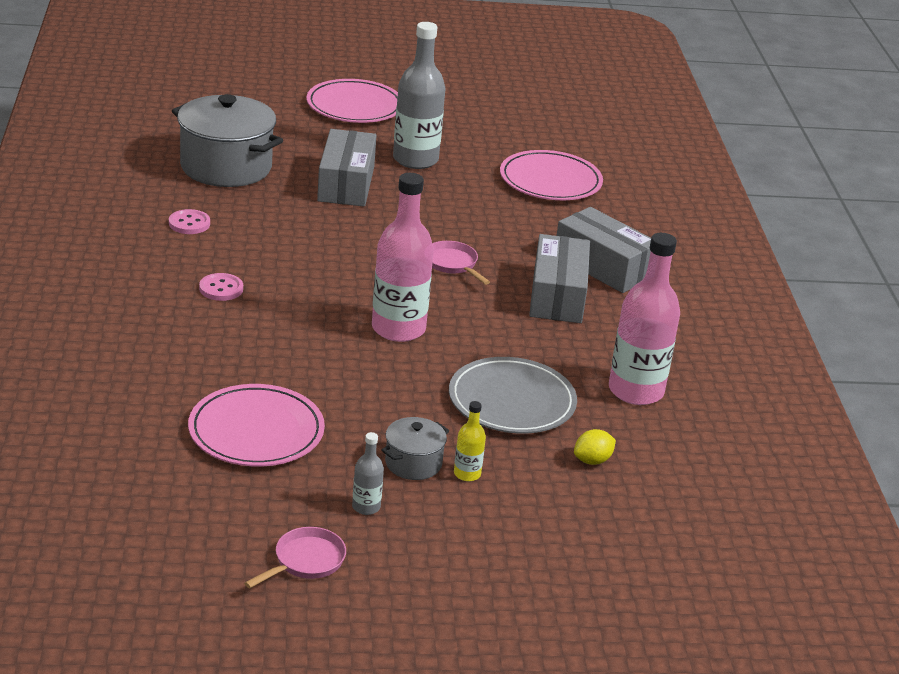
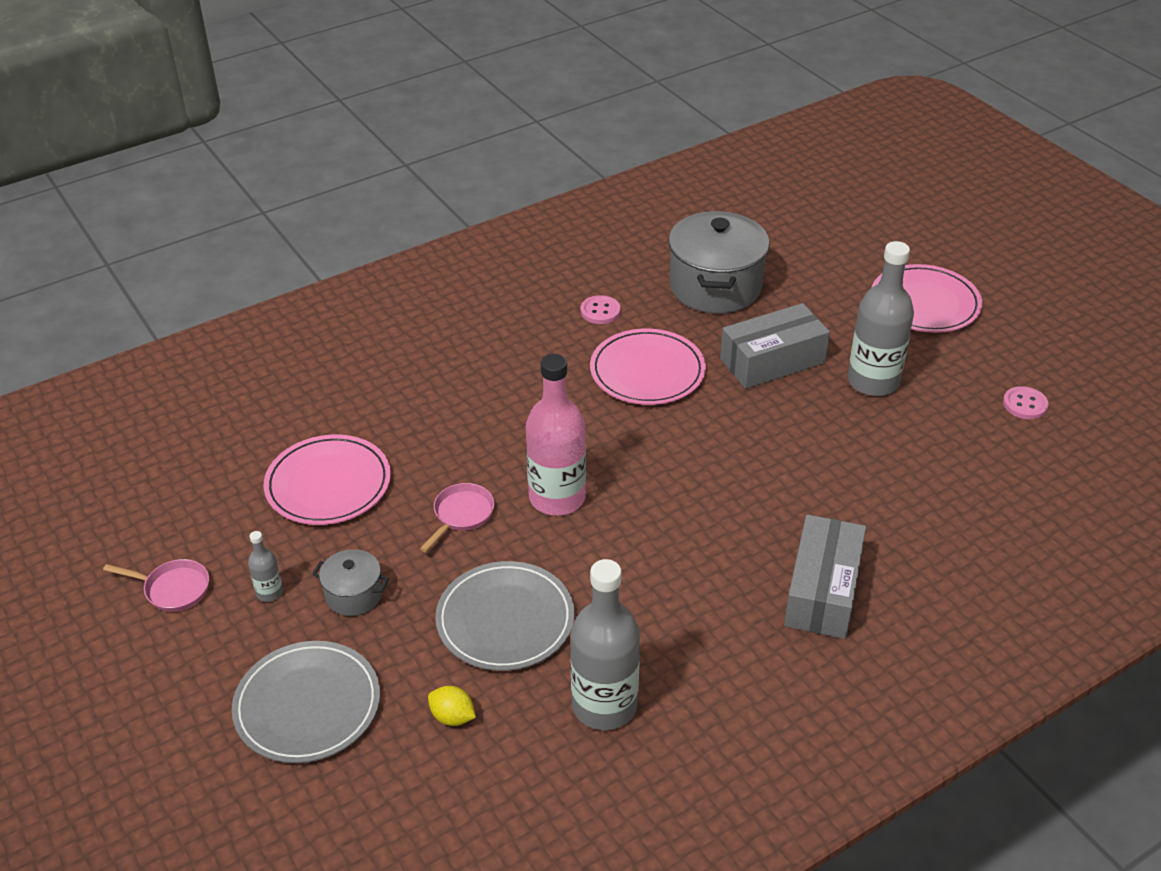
camera: 65 degrees right, 10 degrees up
pink button [199,273,243,301] -> pink button moved to [1003,386,1049,419]
pink pan [432,241,490,285] -> pink pan moved to [420,483,495,552]
yellow bottle [454,401,486,481] -> none
pink plate [500,150,603,200] -> pink plate moved to [590,328,706,405]
grey box [529,234,590,323] -> none
pink bottle [609,233,680,405] -> grey bottle [571,559,640,730]
none -> grey plate [232,641,380,763]

